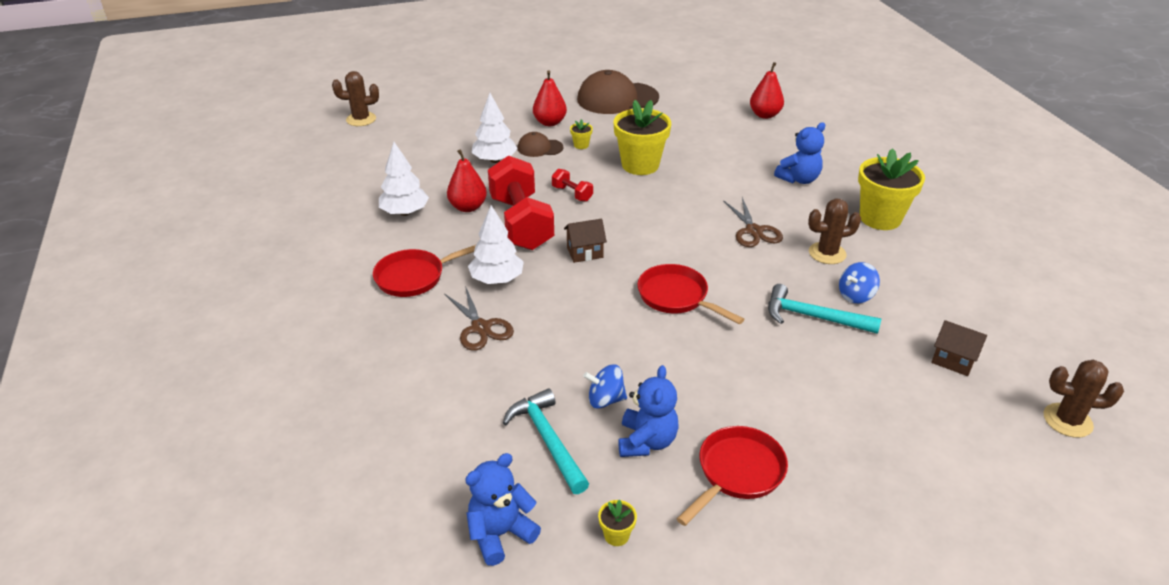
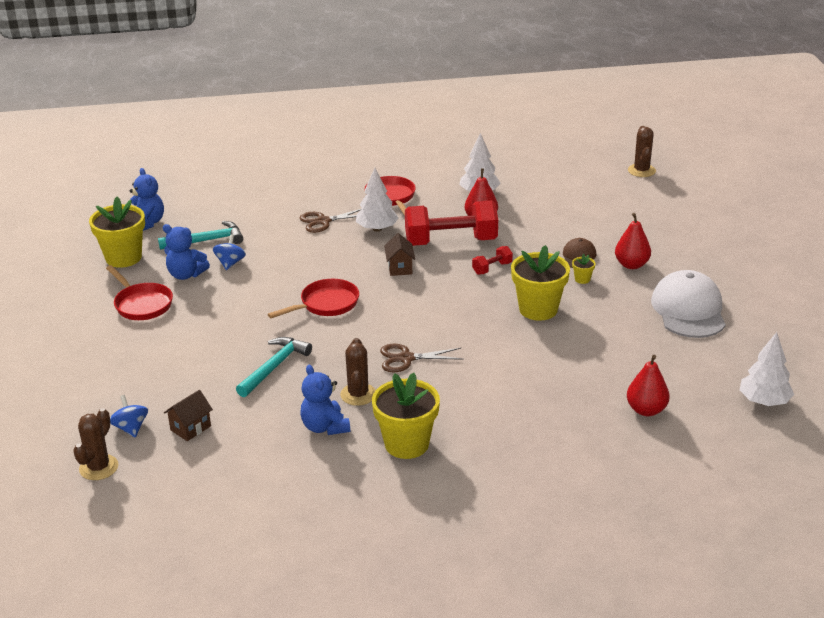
camera: 100 degrees right, 5 degrees down
white tree [471,93,518,163] -> white tree moved to [740,332,794,406]
brown cap [577,70,659,114] -> white cap [651,270,726,338]
yellow flower pot [598,500,637,546] -> yellow flower pot [89,197,145,268], size x2.42
blue teddy bear [774,122,825,184] -> blue teddy bear moved to [300,365,350,435]
blue spinning top [839,262,880,303] -> blue spinning top moved to [110,395,148,438]

